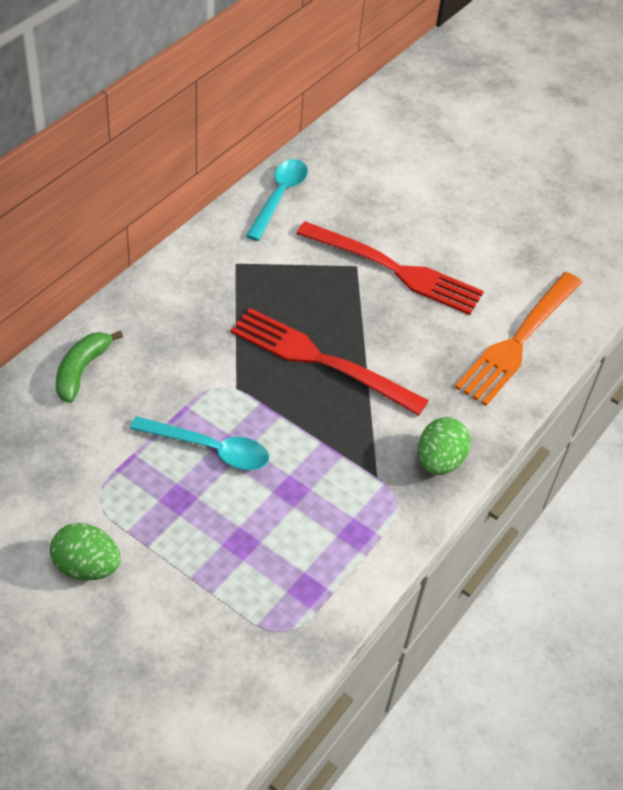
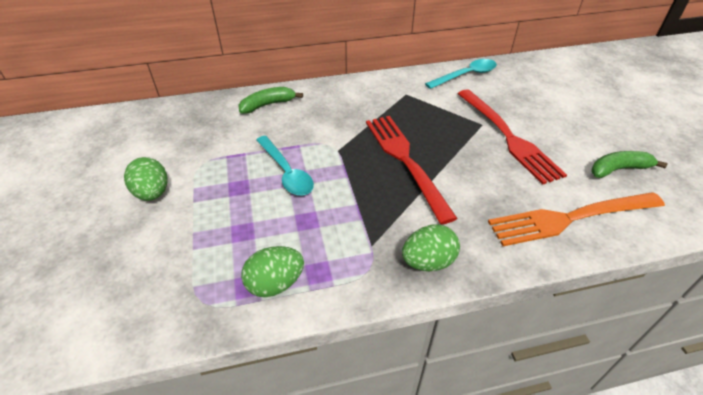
camera: 45 degrees right, 5 degrees down
none -> green egg [241,246,304,297]
none -> green banana [591,151,667,178]

